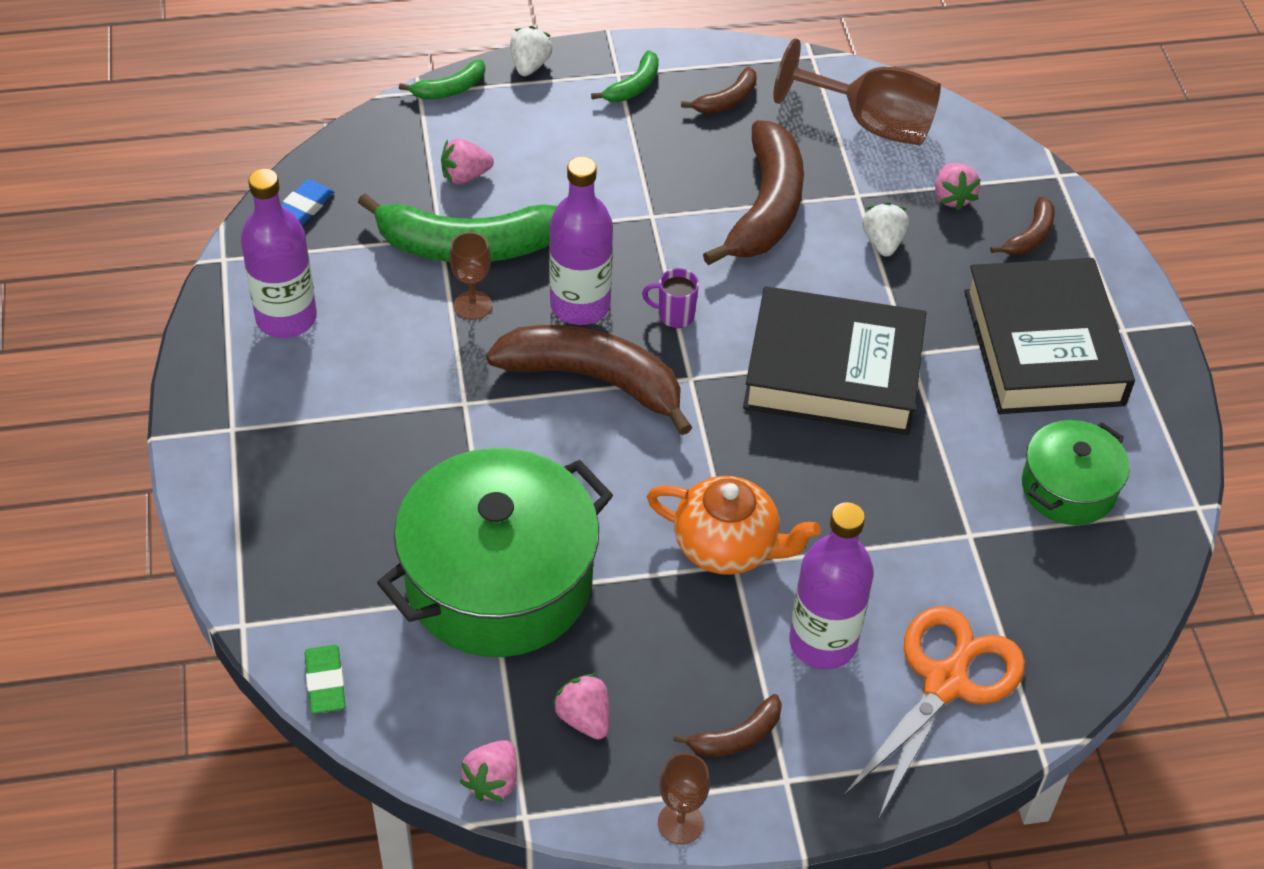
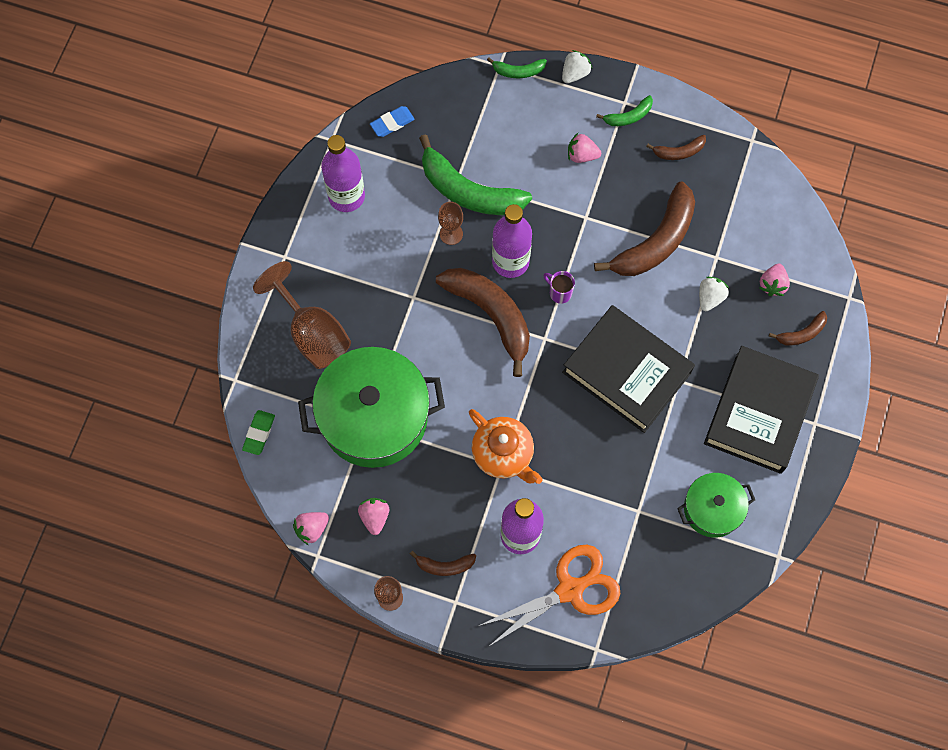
camera: 30 degrees right, 20 degrees up
pink strawberry [441,138,494,184] -> pink strawberry moved to [568,133,601,163]
brown goblet [773,38,941,146] -> brown goblet moved to [253,261,351,369]

